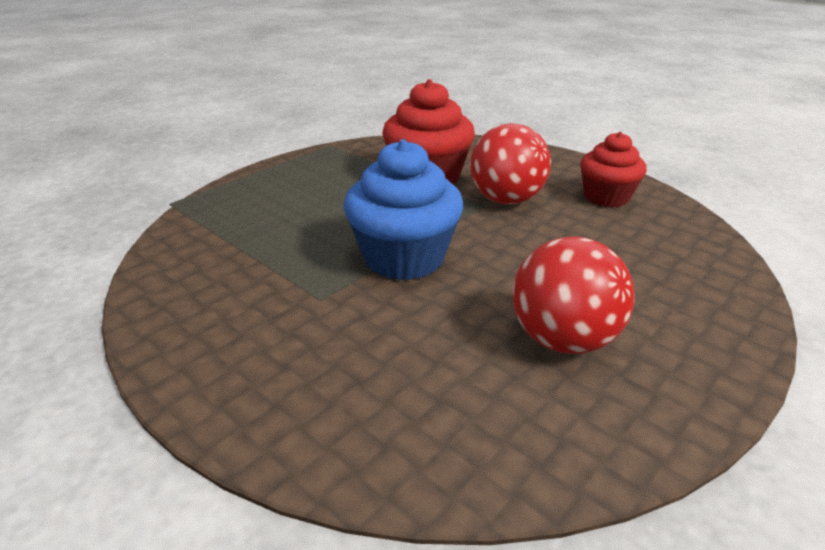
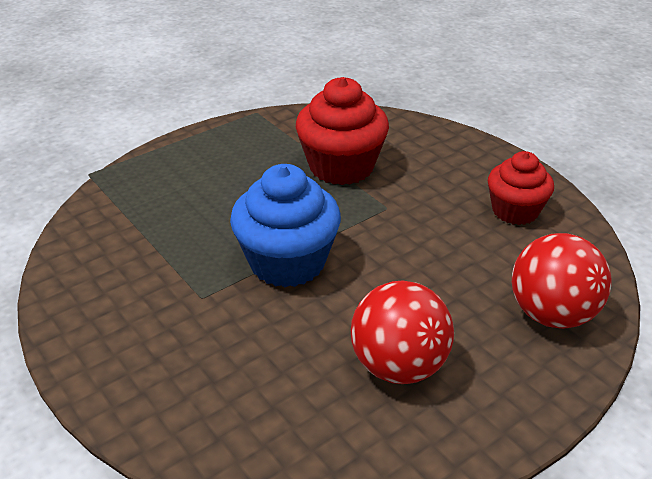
camera: 10 degrees right, 5 degrees up
red ball [470,123,551,204] -> red ball moved to [512,233,612,329]

